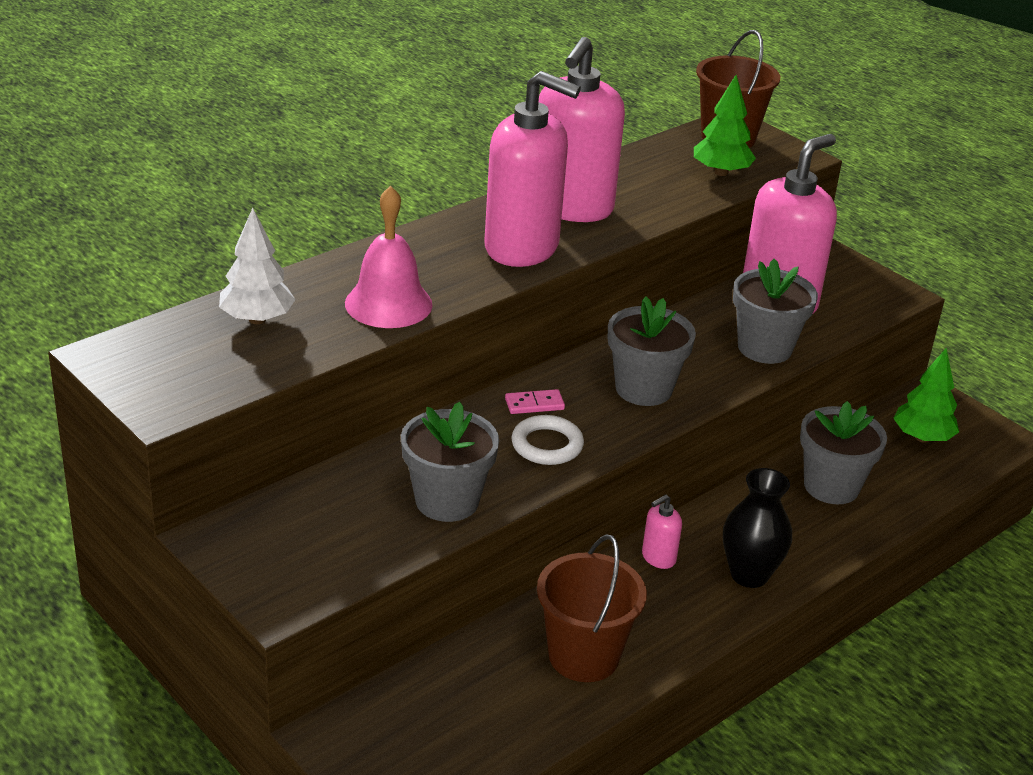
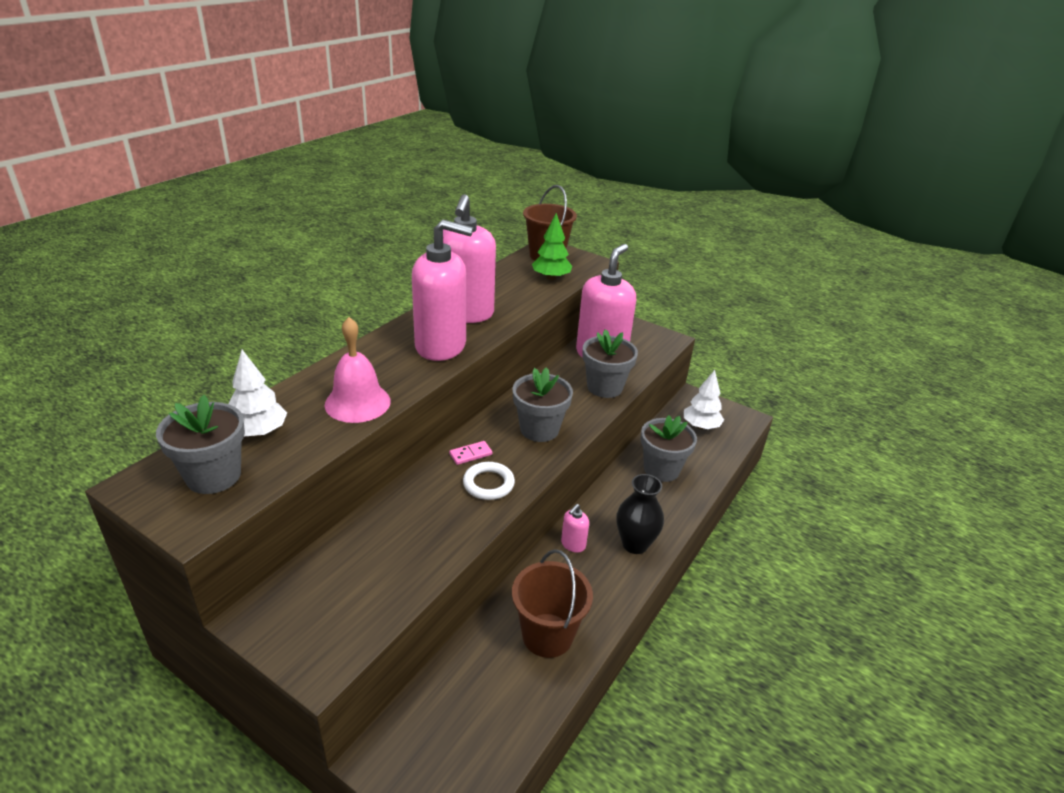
camera: 15 degrees left, 0 degrees up
grey flower pot [401,402,499,522] -> grey flower pot moved to [156,395,245,494]
green tree [893,348,959,443] -> white tree [684,370,724,429]

